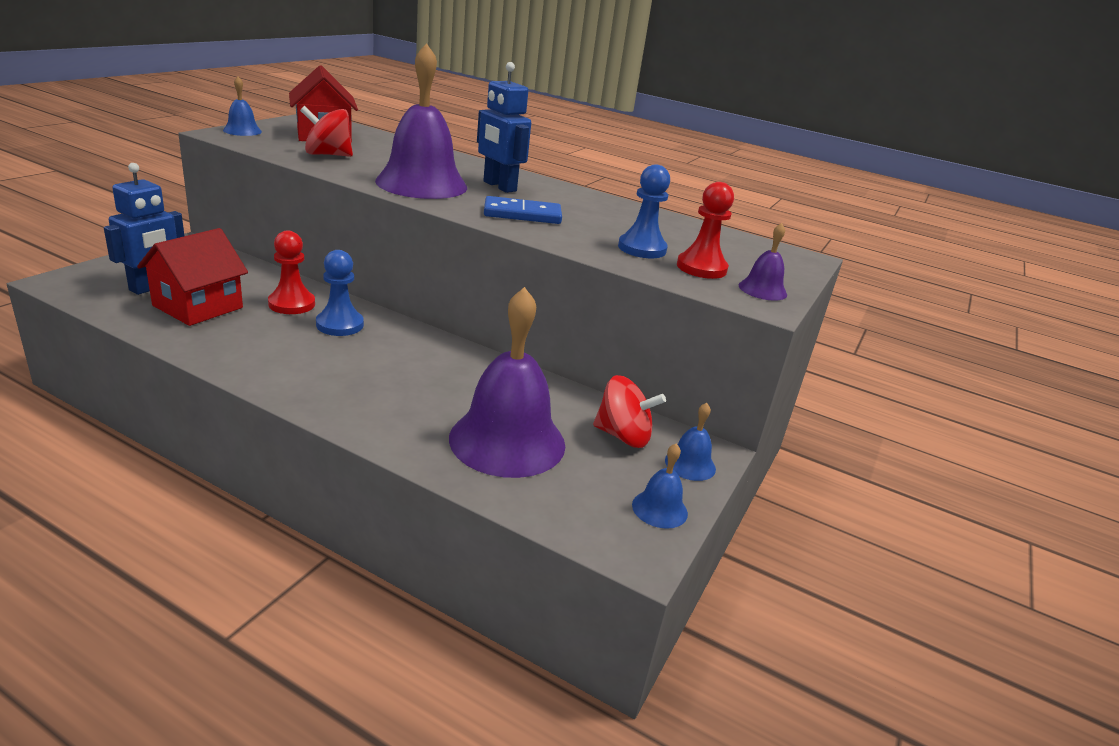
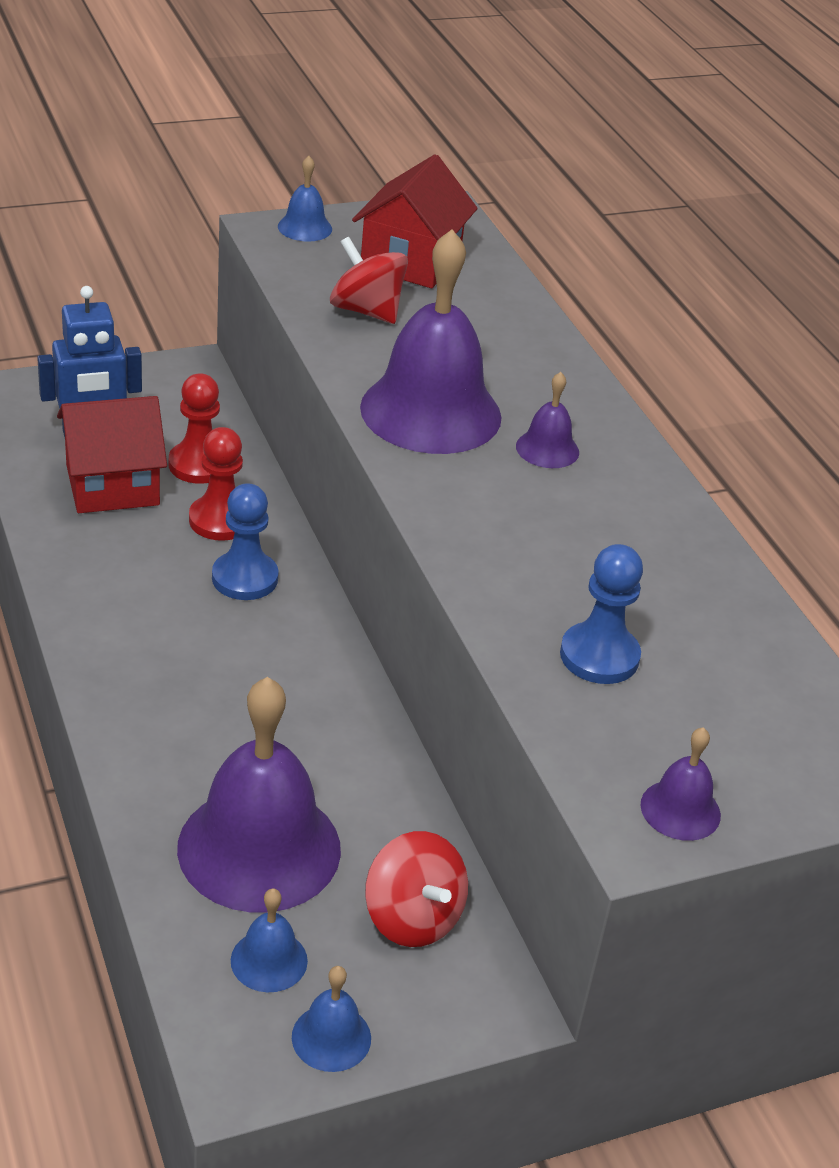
camera: 40 degrees right, 10 degrees up
blue robot [477,62,531,193] -> purple bell [516,372,579,468]
blue domino [484,196,562,224] -> none
blue bell [665,403,716,481] -> blue bell moved to [231,889,308,992]
red pawn [677,182,734,279] -> red pawn moved to [169,373,220,484]

